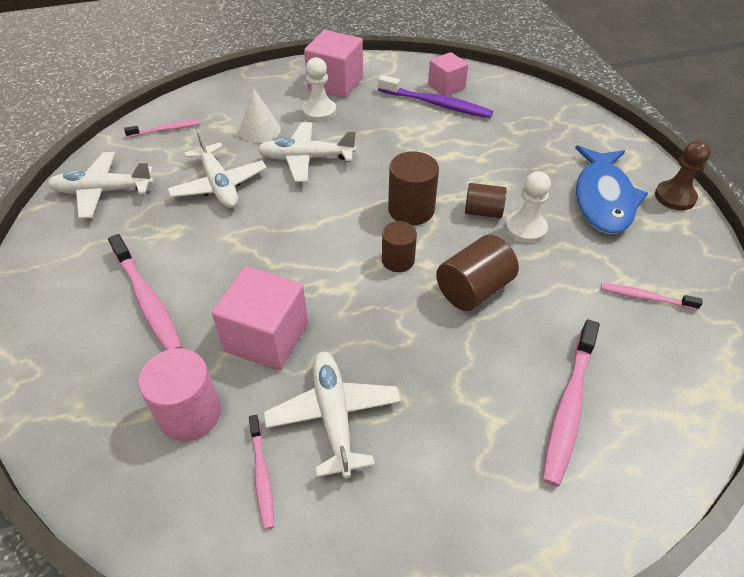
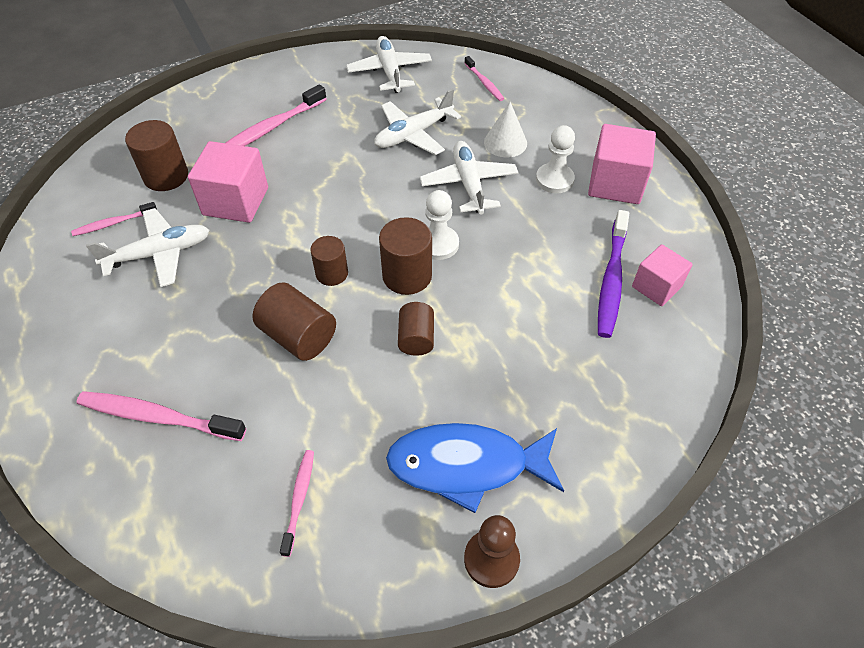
camera: 80 degrees right, 5 degrees up
pink cylinder [138,348,221,442] -> brown cylinder [125,120,188,191]
white pawn [505,171,551,243] -> white pawn moved to [425,190,459,260]

